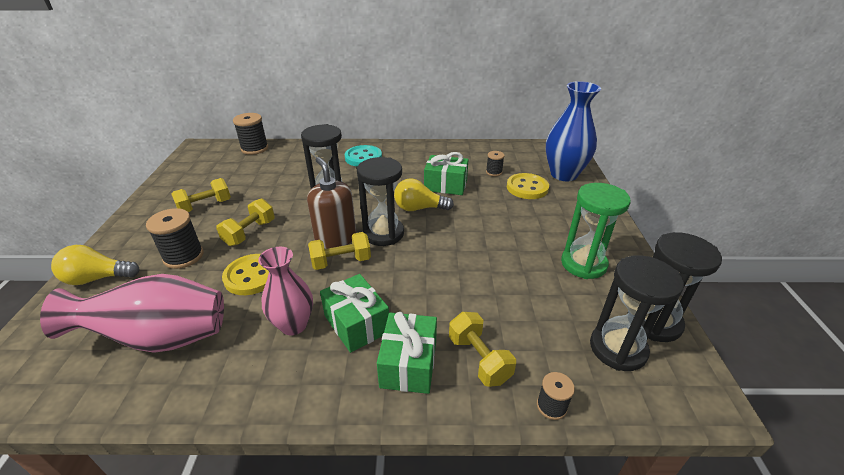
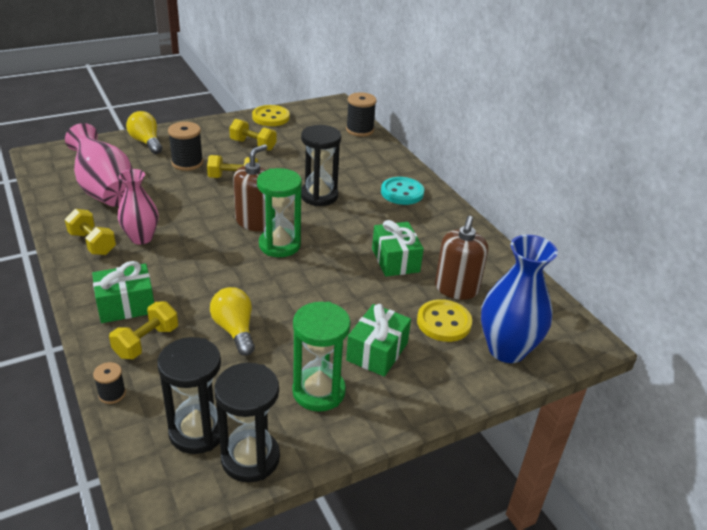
camera: 60 degrees right, 0 degrees up
yellow button [222,254,269,295] -> yellow button moved to [252,105,290,126]
yellow dumbbell [308,232,371,270] -> yellow dumbbell moved to [65,209,116,255]
green gift [320,274,389,353] -> green gift moved to [346,304,411,377]
black hourglass [357,157,404,246] -> green hourglass [257,168,302,257]
yellow light bulb [394,178,454,211] -> yellow light bulb moved to [210,287,255,356]
black spool [486,151,505,176] -> brown soap dispenser [435,216,488,300]

